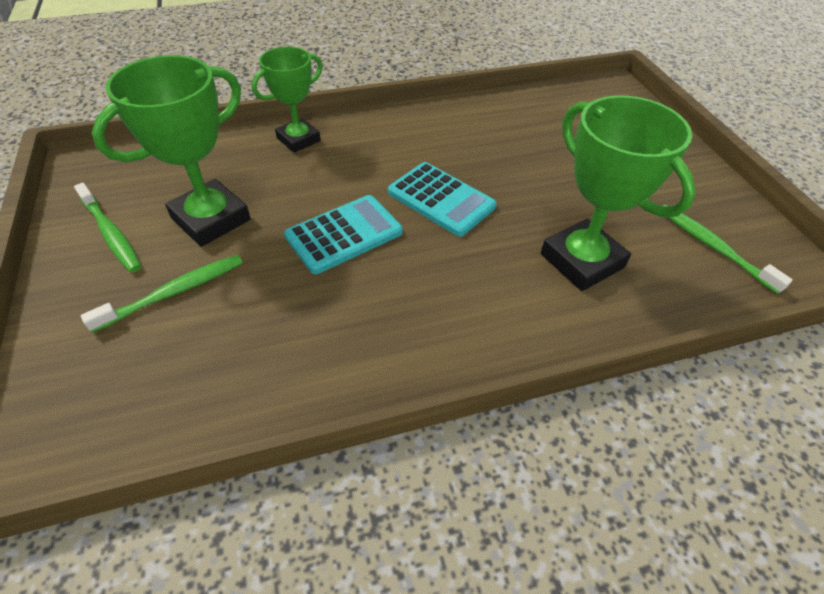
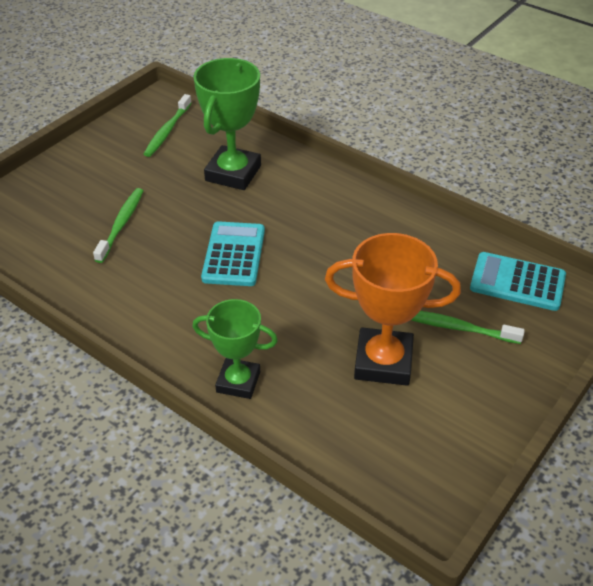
camera: 125 degrees left, 5 degrees down
green toothbrush [74,183,141,273] -> green toothbrush moved to [93,188,143,263]
green trophy [92,55,251,247] -> orange trophy [325,233,461,386]
turquoise calculator [284,195,403,274] -> turquoise calculator moved to [470,252,566,311]

